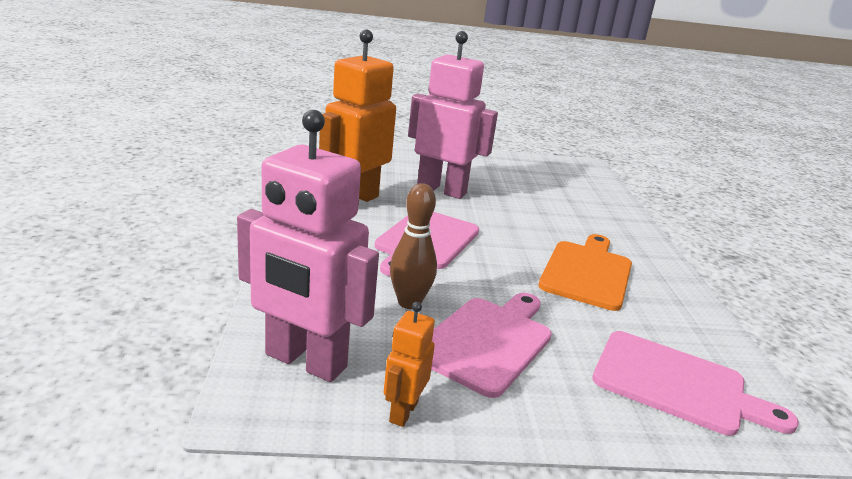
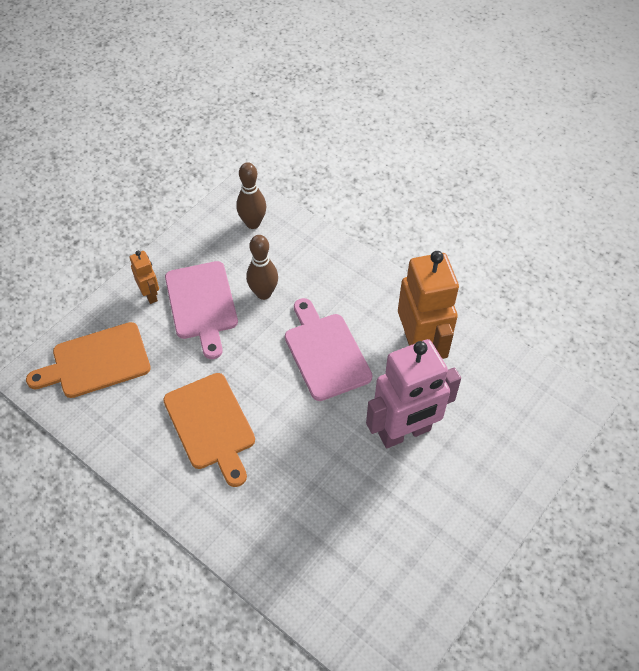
camera: 135 degrees right, 30 degrees up
pink robot [237,110,379,382] -> brown bowling pin [236,162,266,229]
orange robot [384,302,435,427] -> orange robot moved to [130,251,159,304]
pink cutting board [592,331,799,436] -> orange cutting board [26,322,151,398]

